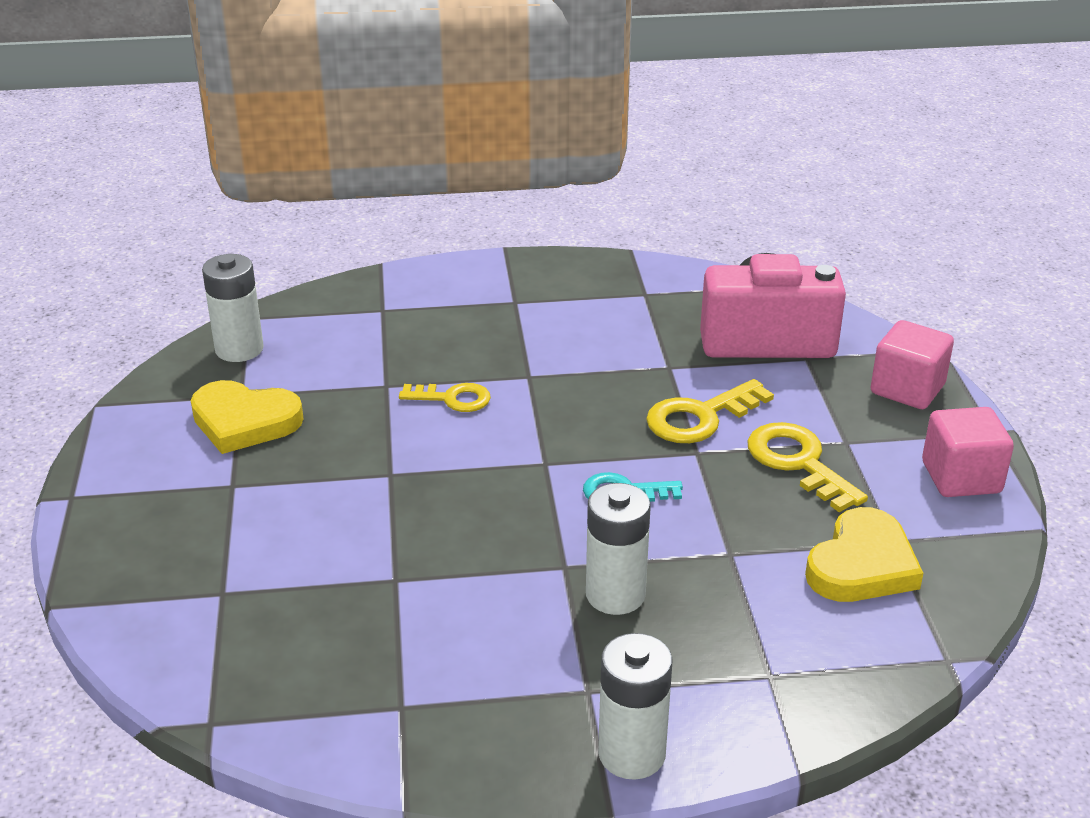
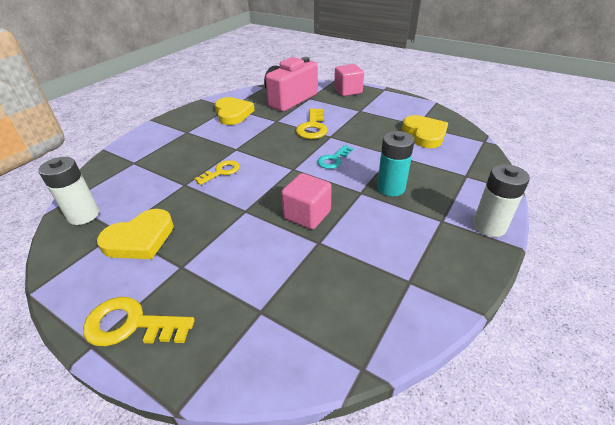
camera: 50 degrees left, 5 degrees up
white battery [586,483,651,615] -> turquoise battery [377,131,415,196]
yellow key [747,422,868,512] -> yellow key moved to [83,297,195,346]
pink cube [922,407,1014,497] -> pink cube moved to [281,173,332,230]
none -> yellow heart [215,97,255,125]

